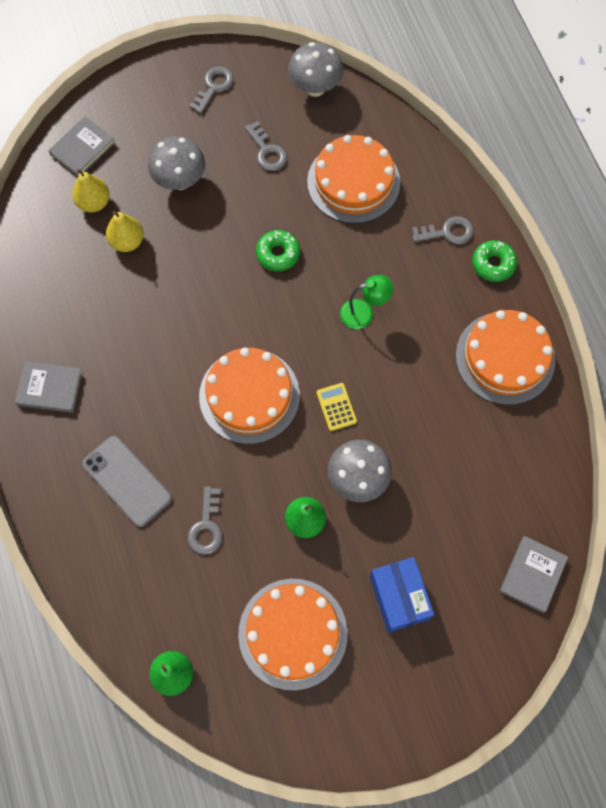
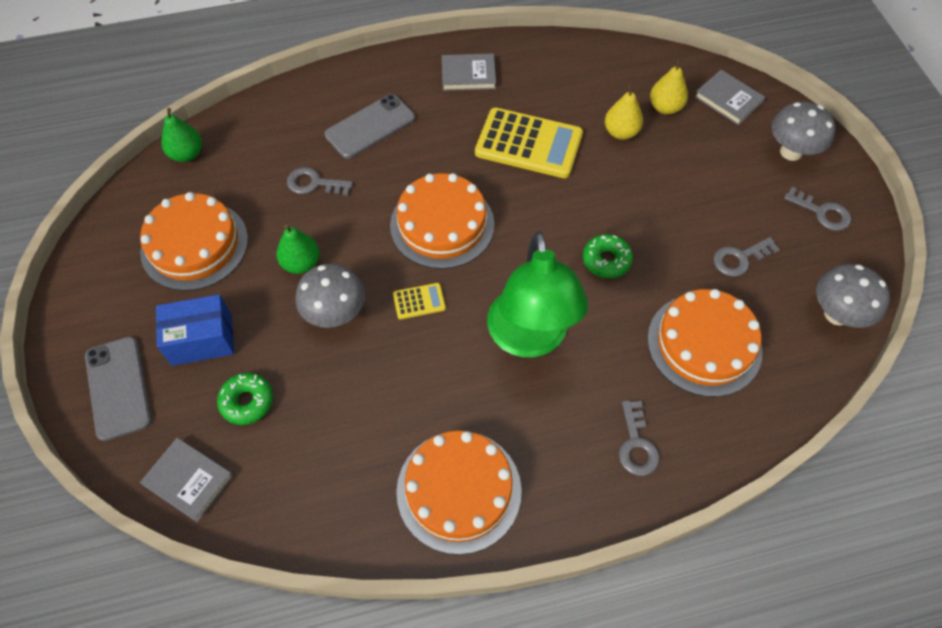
camera: 95 degrees right, 10 degrees down
grey book [15,361,82,413] -> grey book turned 75 degrees clockwise [442,54,496,91]
grey mushroom [148,136,205,190] -> grey mushroom moved to [771,101,836,161]
green lamp [340,275,393,329] -> green lamp [487,231,588,358], size x2.12
green donut [472,240,517,282] -> green donut moved to [217,373,273,425]
none -> grey phone [85,337,152,441]
none -> yellow calculator [475,108,583,178]

